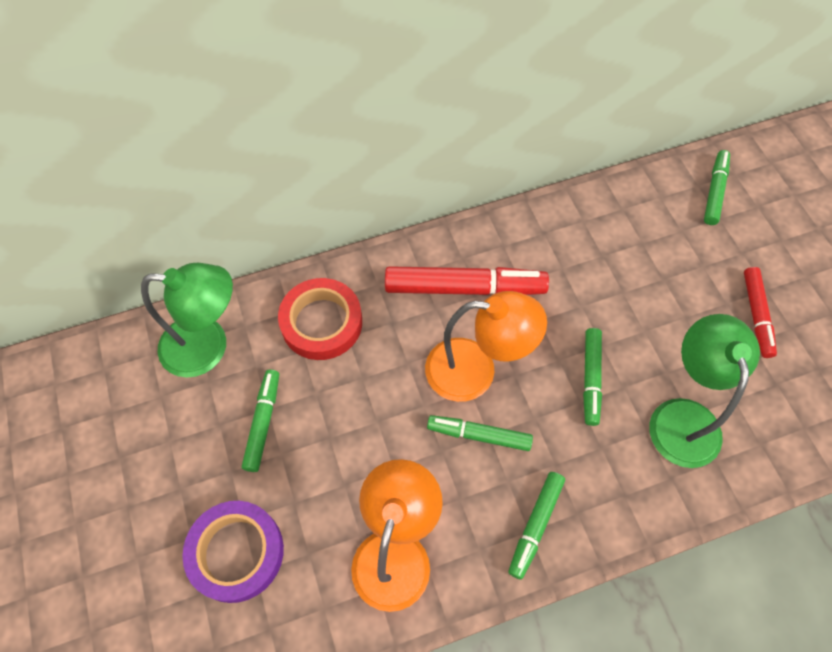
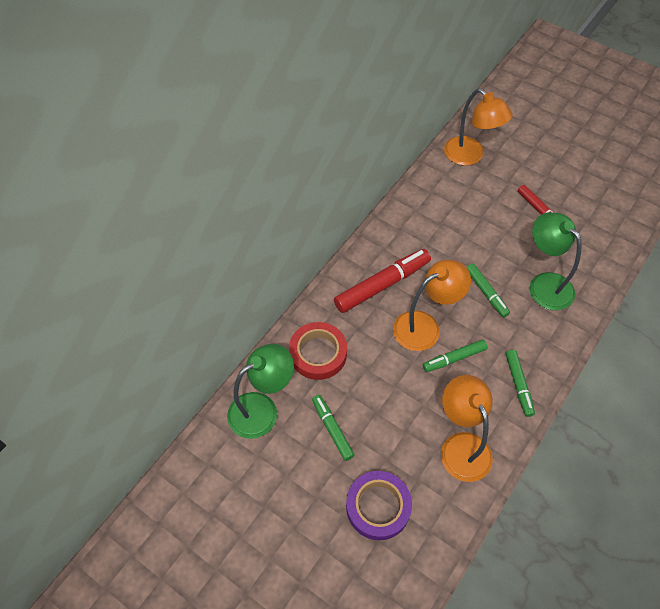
camera: 35 degrees left, 5 degrees down
green marker [704,150,730,225] -> orange lamp [444,88,513,166]

